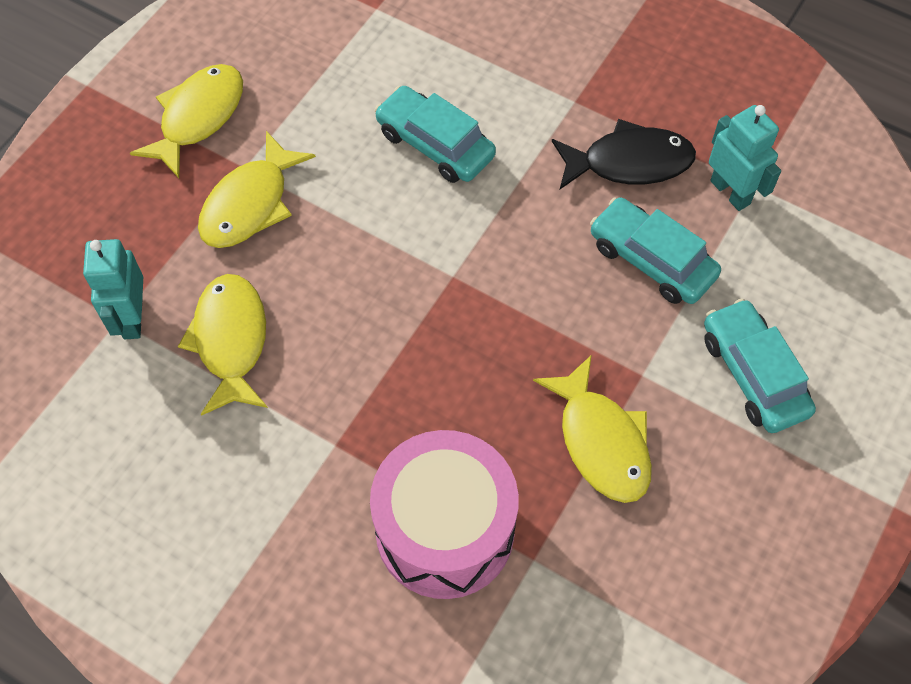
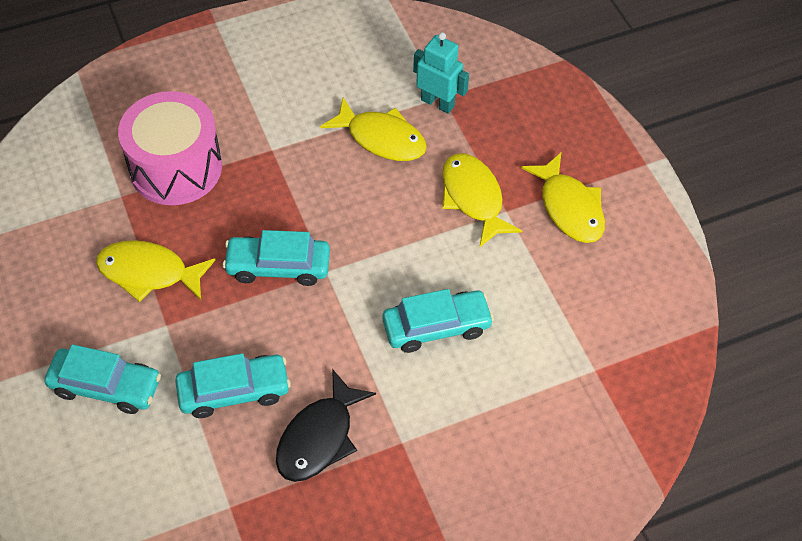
camera: 125 degrees right, 5 degrees down
turquoise robot [709,105,781,211] -> none
none -> turquoise car [223,230,330,286]

